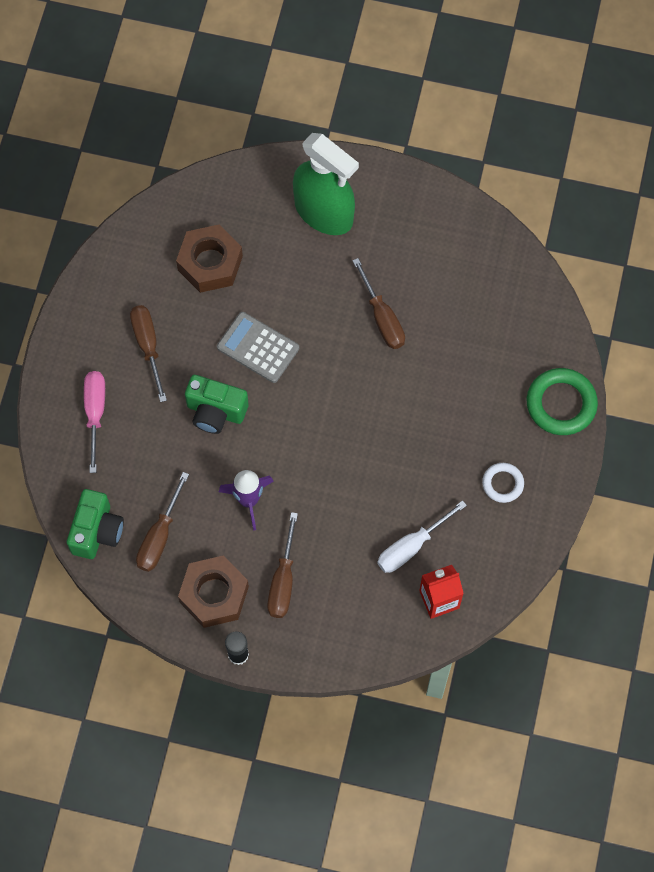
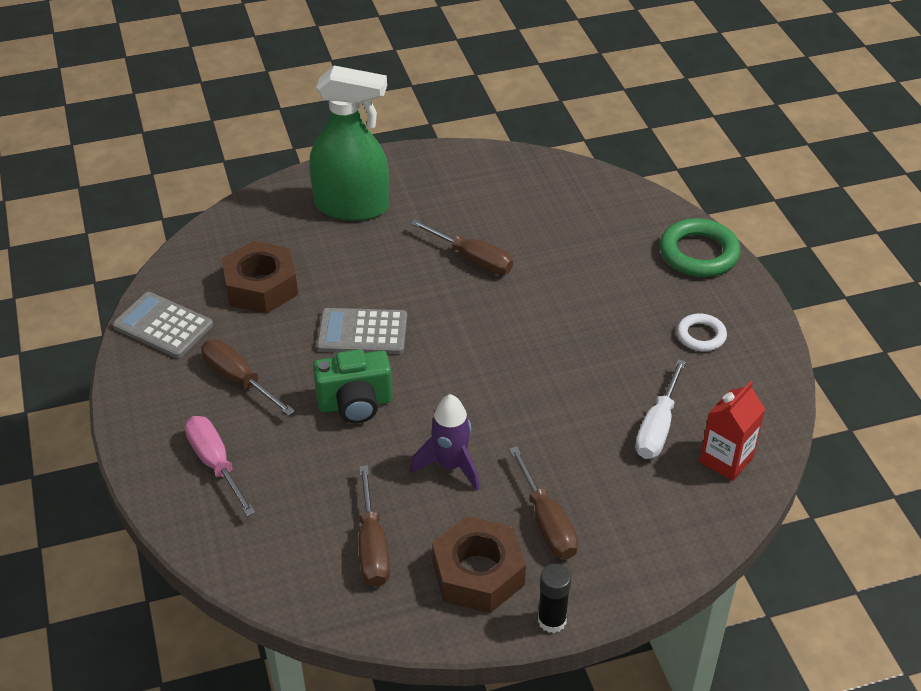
camera: 30 degrees left, 25 degrees down
green camera [67,489,124,559] -> none
none -> grey calculator [113,292,213,358]

